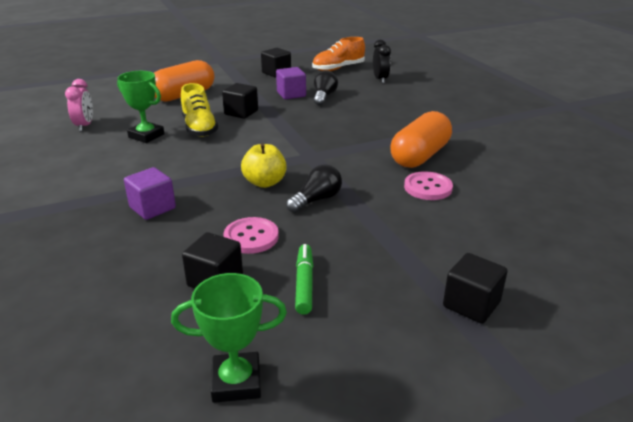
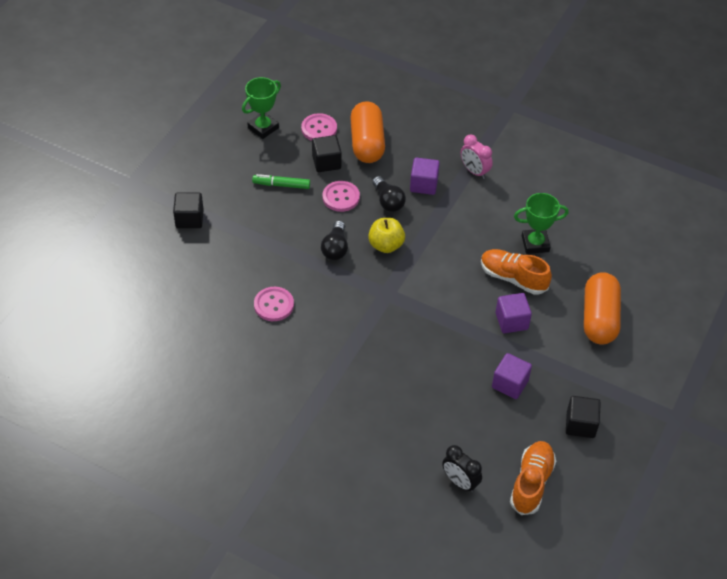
camera: 140 degrees right, 20 degrees up
pink clock [65,79,93,131] -> pink clock moved to [461,135,493,179]
yellow shoe [181,83,218,137] -> orange shoe [481,249,552,295]
black cube [222,83,258,119] -> purple cube [496,293,532,333]
green marker [295,244,313,315] -> green marker turned 135 degrees clockwise [252,174,310,189]
black light bulb [314,70,338,106] -> black light bulb moved to [373,176,406,212]
orange capsule [390,111,452,168] -> orange capsule moved to [350,101,385,163]
none -> pink button [301,113,337,141]

